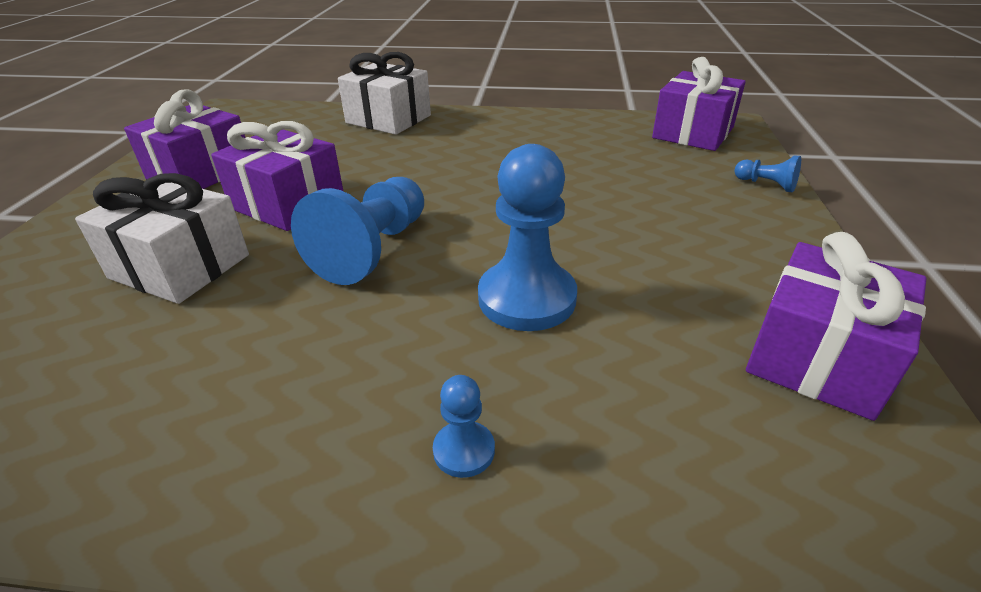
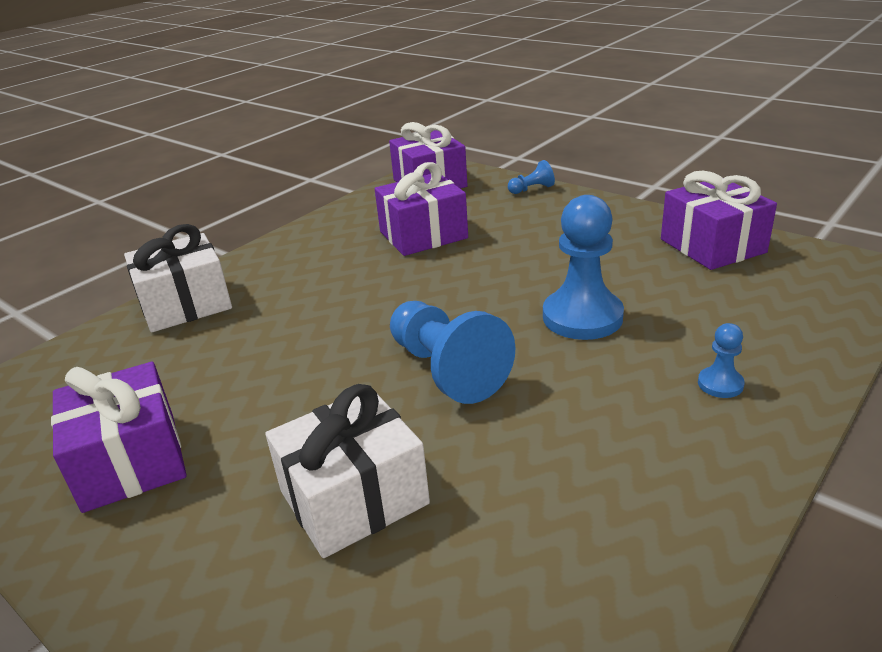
camera: 55 degrees left, 5 degrees down
purple gift [211,121,343,231] -> purple gift moved to [375,162,468,256]

